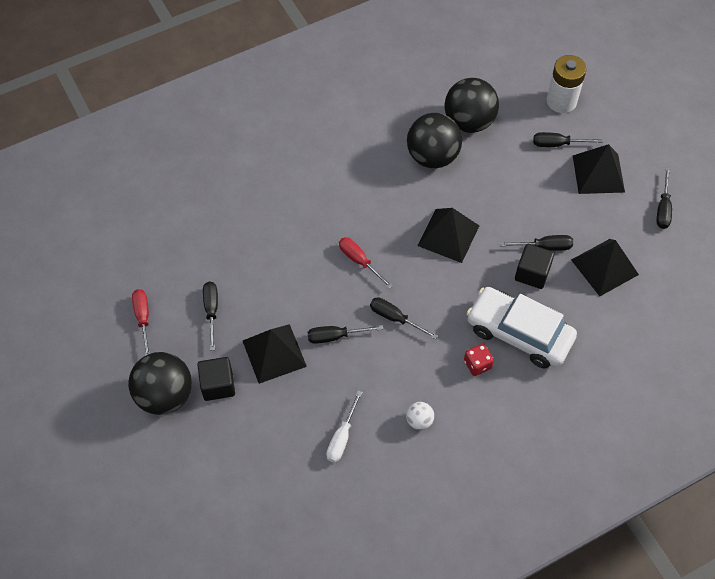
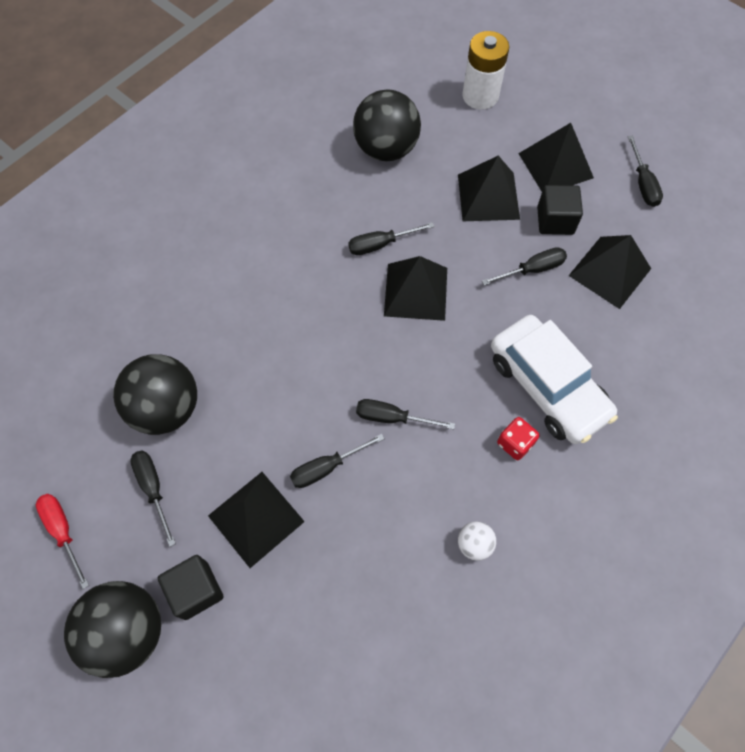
camera: 20 degrees left, 5 degrees up
white screwdriver [326,391,362,463] -> none
red screwdriver [339,237,393,289] -> none
black ball [407,113,462,168] -> black ball moved to [113,354,197,435]
white car [466,287,577,369] -> white car turned 135 degrees counterclockwise [491,315,618,444]
black cube [515,244,555,289] -> black cube moved to [537,185,583,235]
black screwdriver [533,132,603,147] -> black screwdriver moved to [348,222,435,255]
none -> black pyramid [458,156,520,221]

